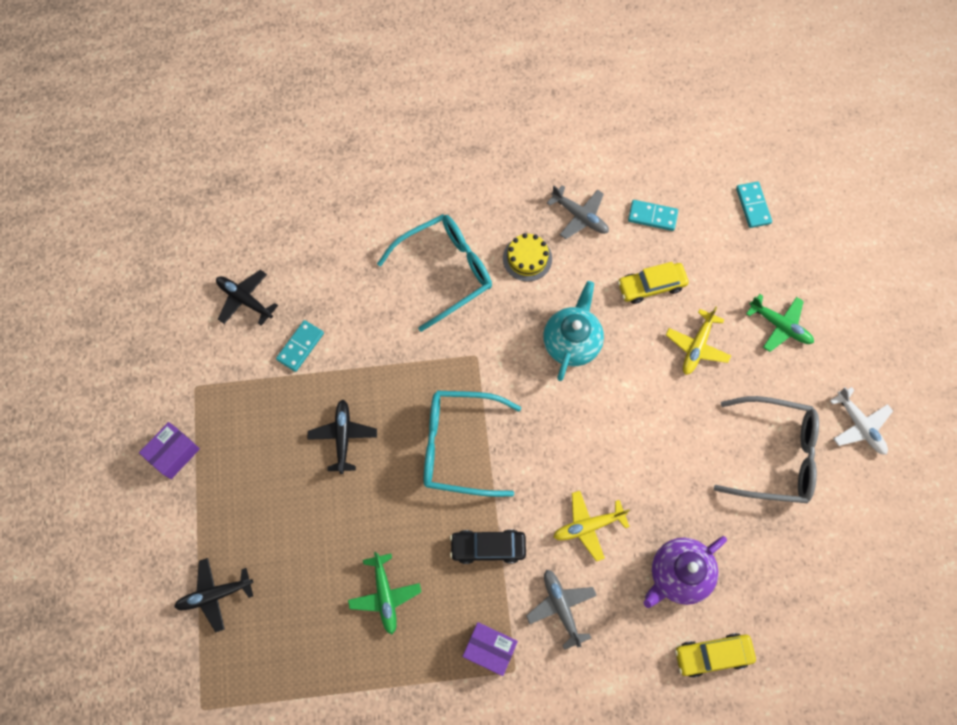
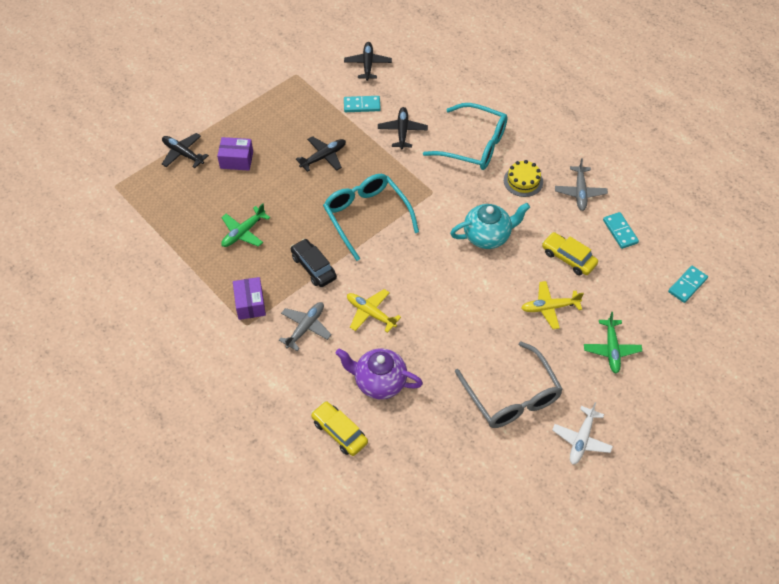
camera: 55 degrees right, 15 degrees down
purple box [139,422,200,479] -> purple box moved to [217,137,253,171]
none -> black plane [378,107,428,150]

